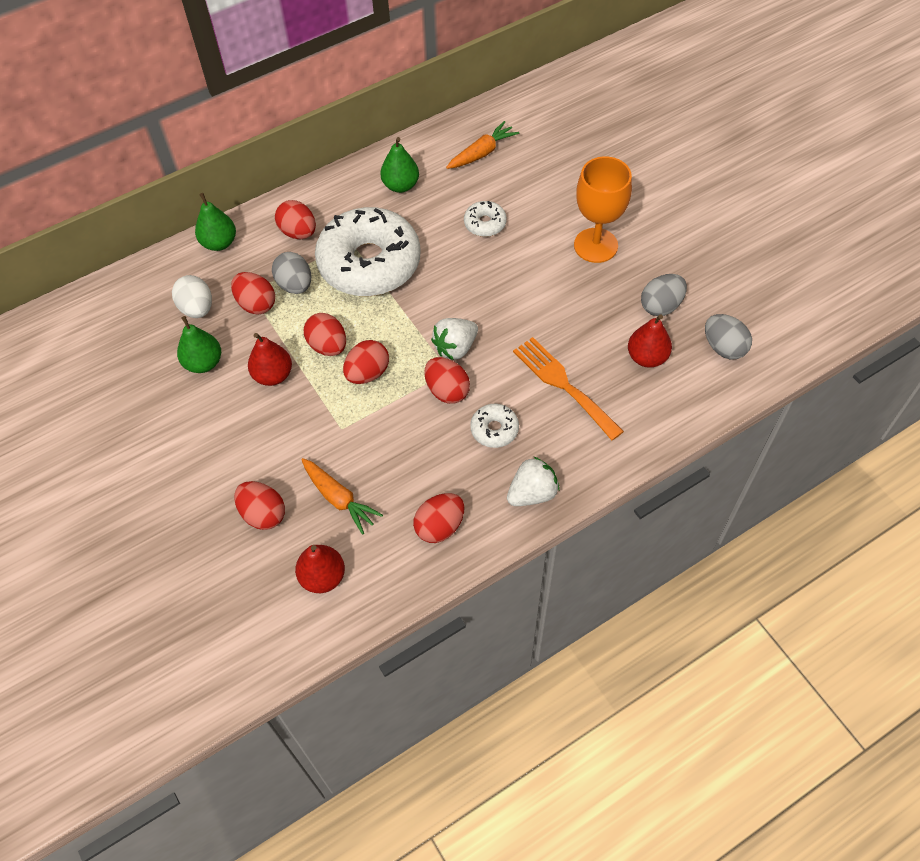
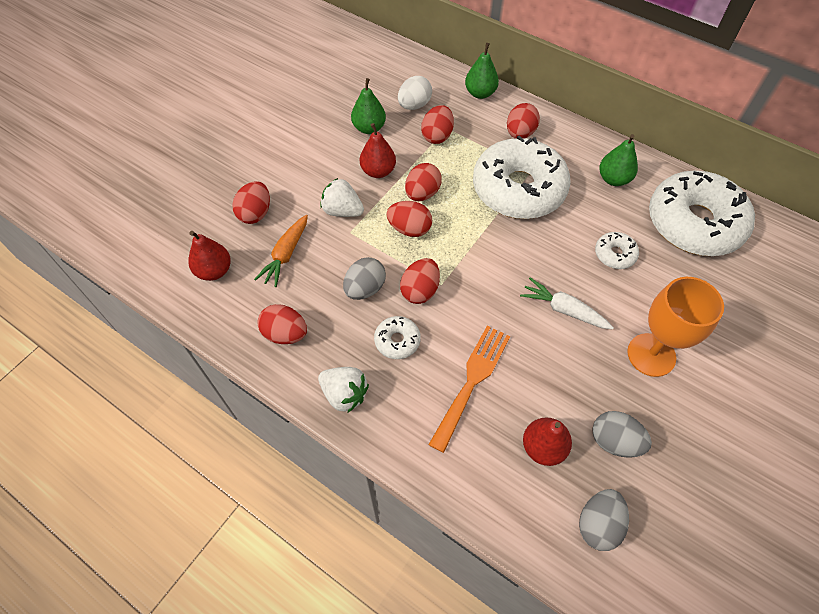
camera: 65 degrees right, 0 degrees up
grey egg [272,252,311,294] -> grey egg moved to [343,257,386,300]
white strawberry [431,318,478,360] -> white strawberry moved to [320,178,364,217]
orange carrot [446,121,519,169] -> white donut [649,171,755,256]
none -> white carrot [520,277,614,329]

